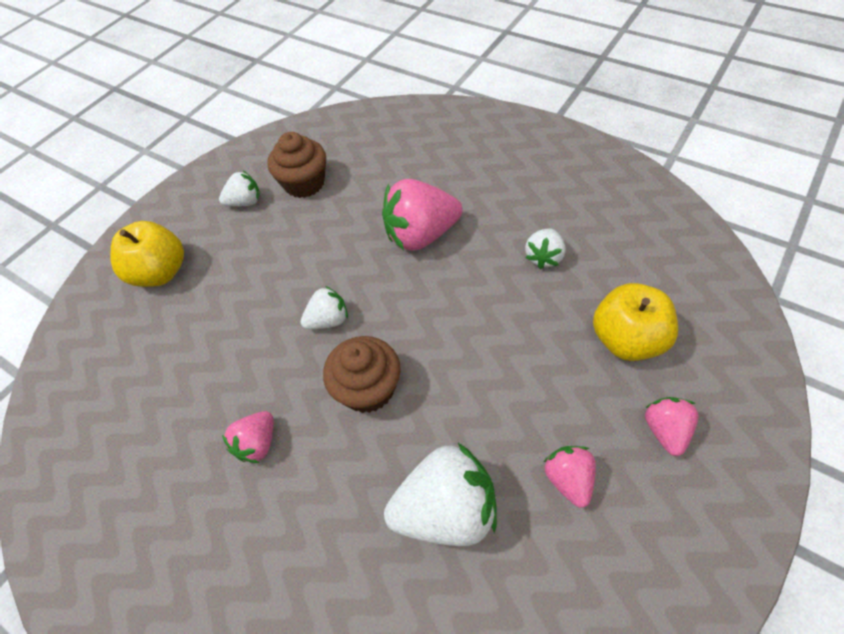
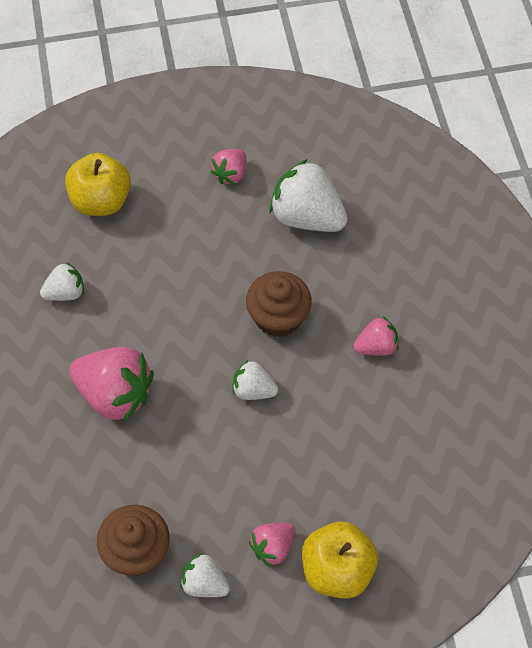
camera: 140 degrees left, 5 degrees up
pink strawberry [645,397,699,456] -> pink strawberry moved to [249,522,296,567]

